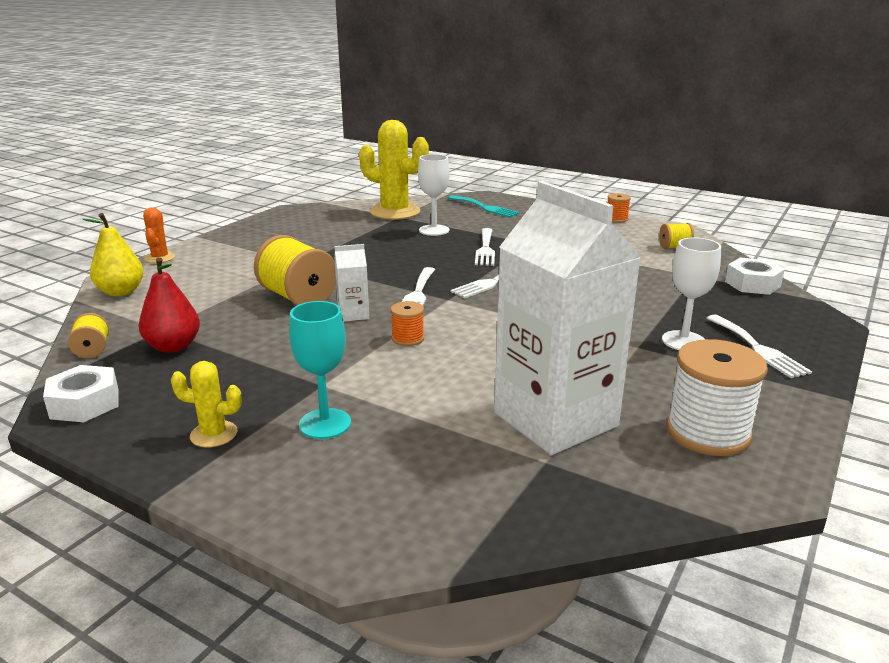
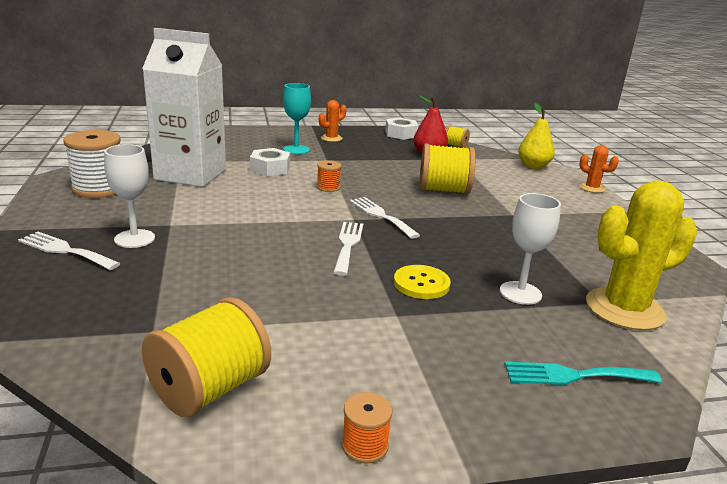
camera: 135 degrees right, 0 degrees up
yellow cactus [171,361,242,447] -> orange cactus [319,100,347,142]
white carton [334,244,369,322] -> none
white fork [475,228,495,266] -> yellow button [394,265,451,299]
yellow spool [659,223,694,249] -> yellow spool [142,297,271,418], size x2.00
white nut [725,257,785,295] -> white nut moved to [250,148,290,176]

